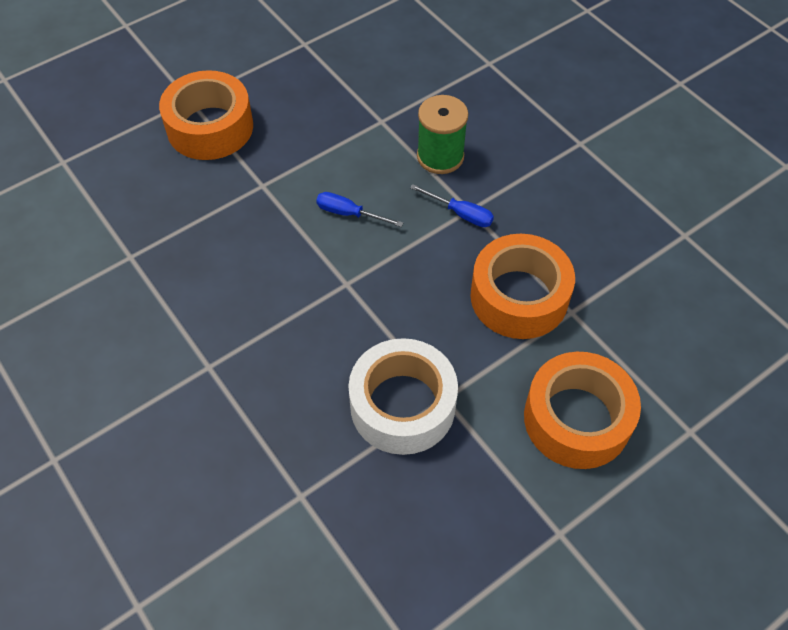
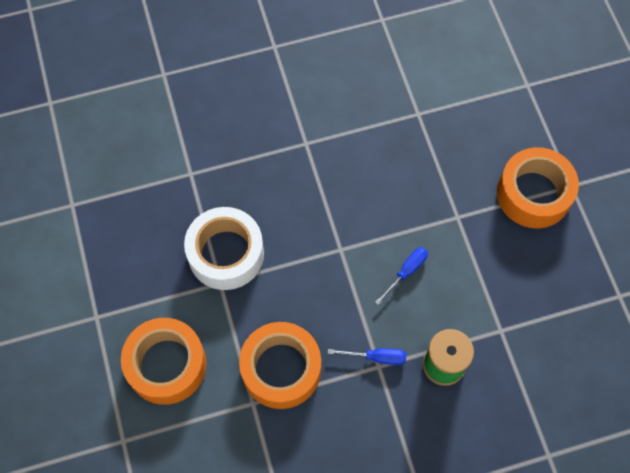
camera: 110 degrees right, 10 degrees up
blue screwdriver [410,184,494,227] -> blue screwdriver turned 135 degrees counterclockwise [328,348,406,365]

